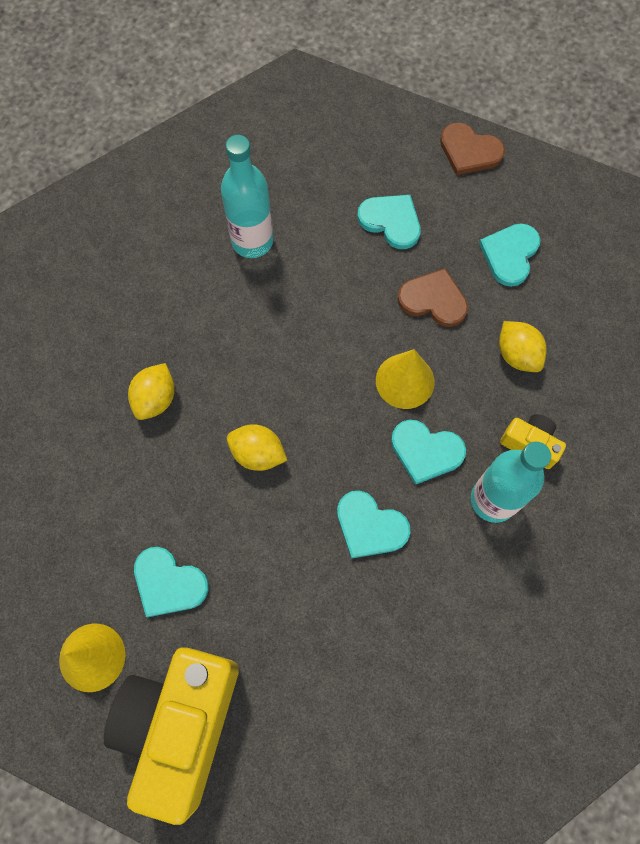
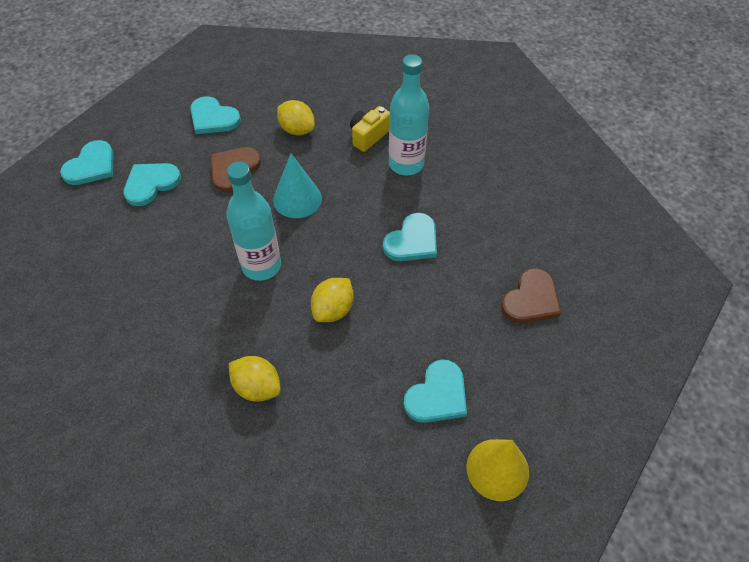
camera: 80 degrees left, 15 degrees down
yellow camera [104,647,239,825] -> none
turquoise bottle [221,135,273,258] -> turquoise bottle moved to [227,162,281,281]
yellow cone [376,349,435,409] -> turquoise cone [273,153,322,218]
turquoise heart [391,420,466,485] -> turquoise heart moved to [60,140,113,185]
brown heart [440,123,505,175] -> brown heart moved to [501,268,561,323]
yellow lemon [499,321,547,372] -> yellow lemon turned 60 degrees clockwise [277,100,315,136]

